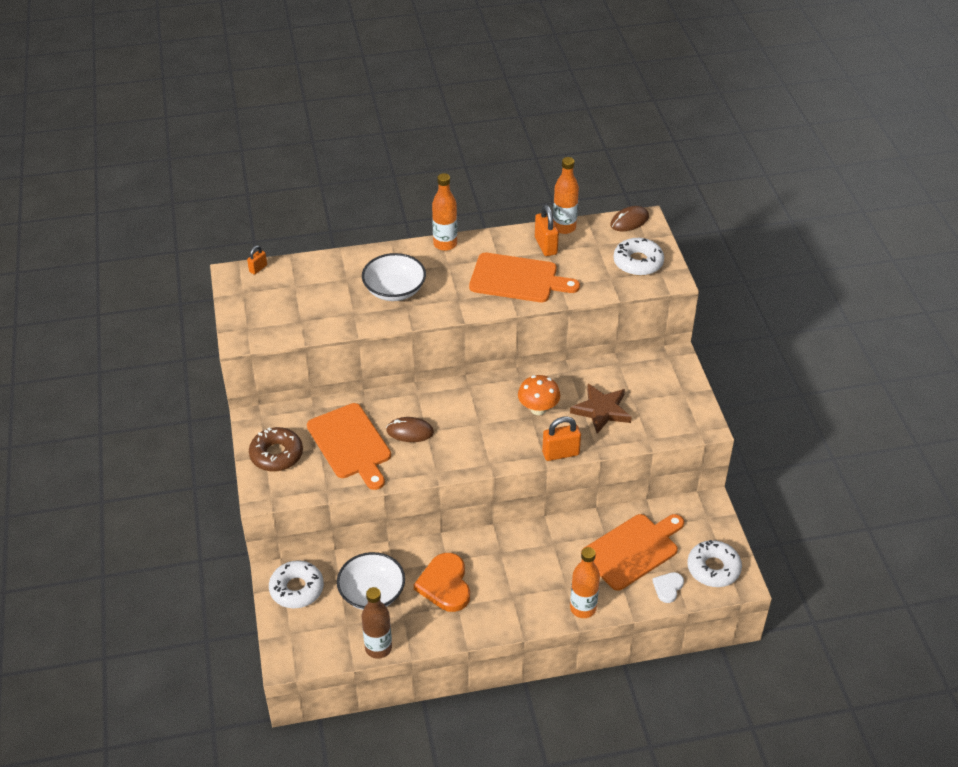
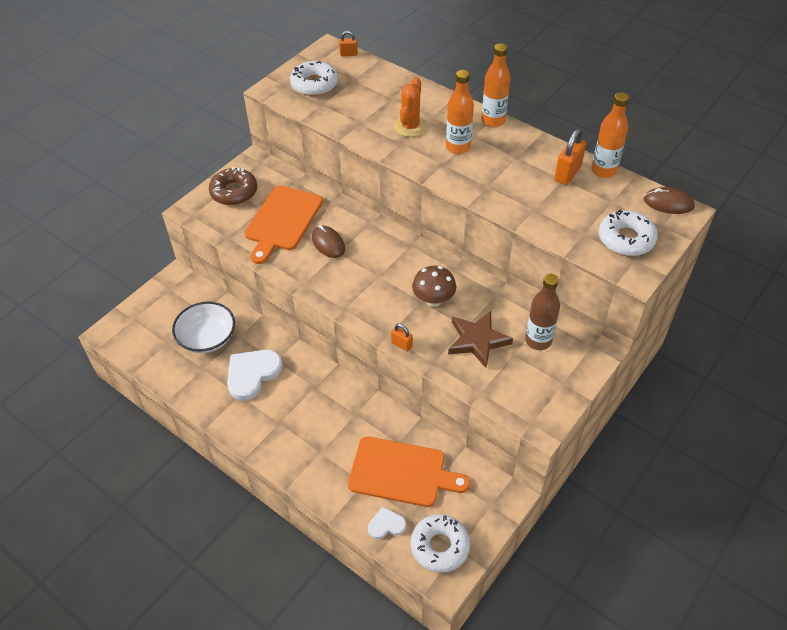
camera: 50 degrees right, 5 degrees up
white donut [269,560,324,608] -> white donut moved to [290,61,338,96]
white bowl [362,253,426,301] -> orange cactus [394,77,427,137]
brown bottle [362,587,392,659] -> brown bottle moved to [525,274,560,350]
orange heart [414,553,470,612] -> white heart [227,349,283,401]
orange cutting board [469,253,580,302] -> none
orange mushroom [518,375,560,415] -> brown mushroom [412,266,456,307]
orange padlock [542,416,581,461] -> orange padlock [391,324,413,352], size x0.57
orange bottle [570,547,600,618] -> orange bottle moved to [446,70,474,154]

